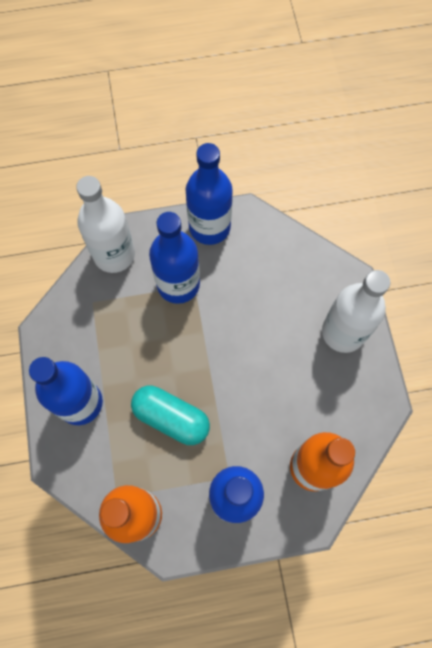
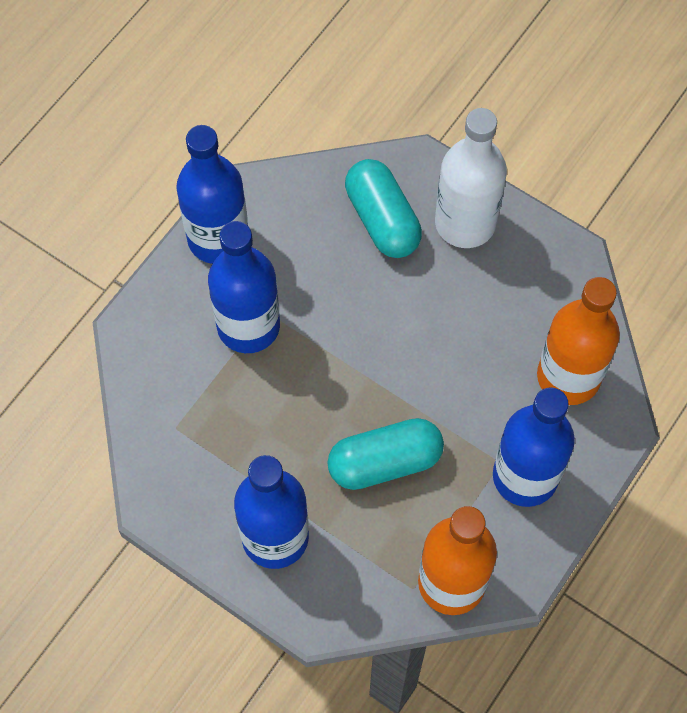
camera: 45 degrees left, 5 degrees down
white bottle [76,176,135,273] -> none
none -> turquoise capsule [345,159,422,258]

